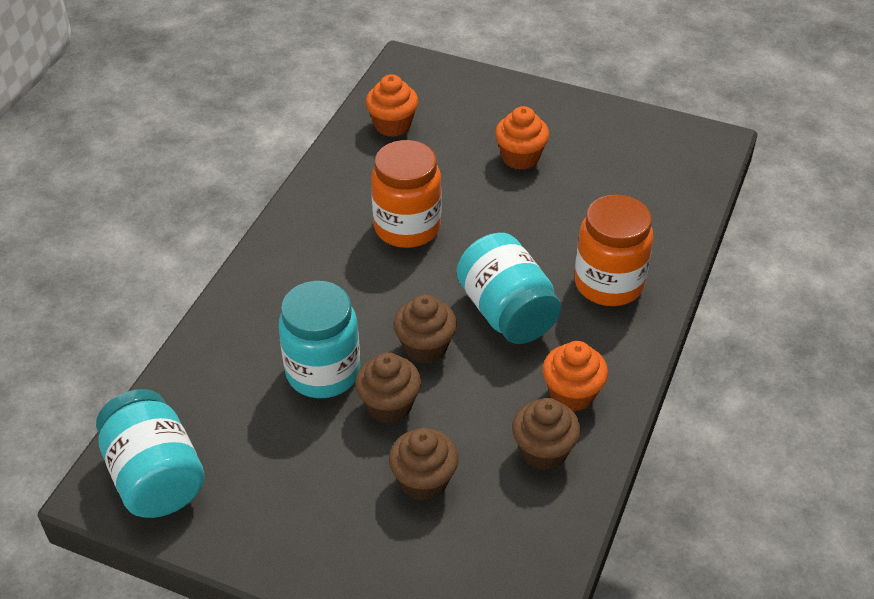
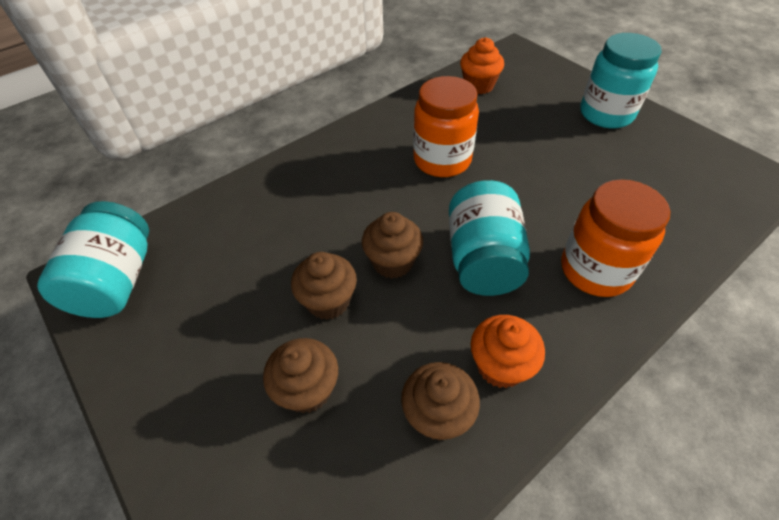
camera: 30 degrees right, 5 degrees up
turquoise jar [278,281,360,398] -> turquoise jar moved to [580,33,662,128]
orange cupcake [495,106,549,170] -> none

